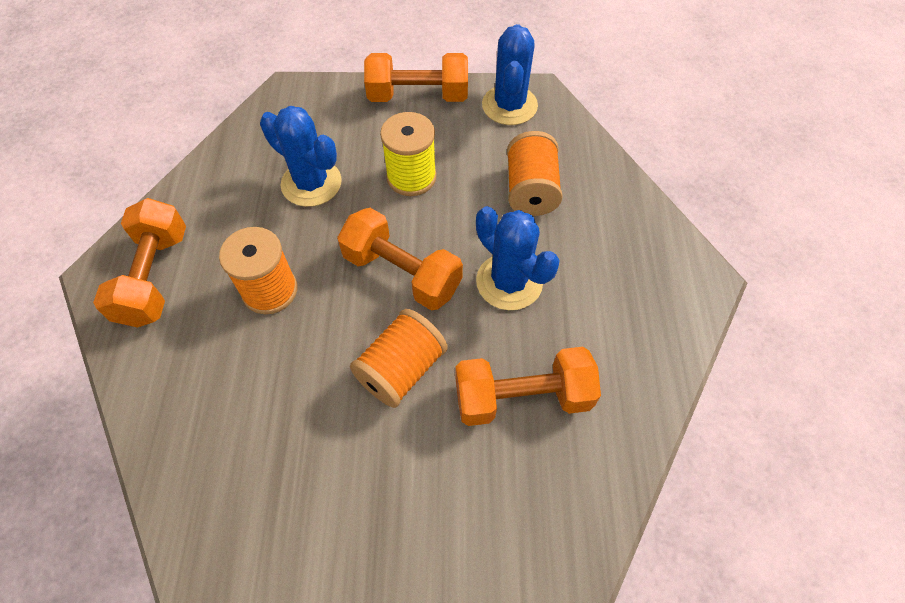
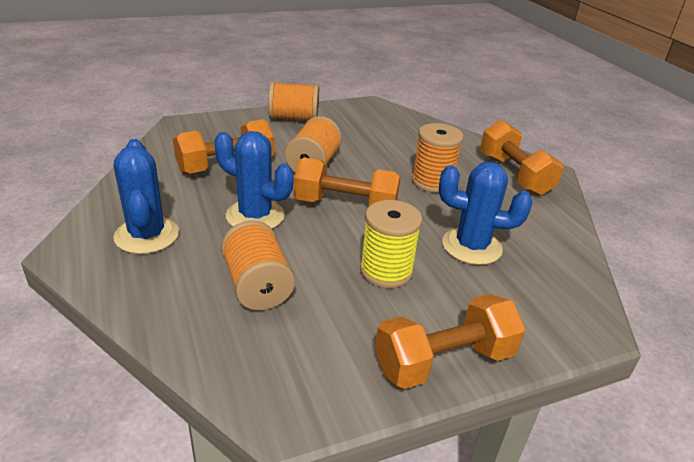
camera: 155 degrees right, 25 degrees down
blue cactus [482,24,538,125] -> blue cactus moved to [113,139,179,254]
none -> orange spool [268,81,319,121]

